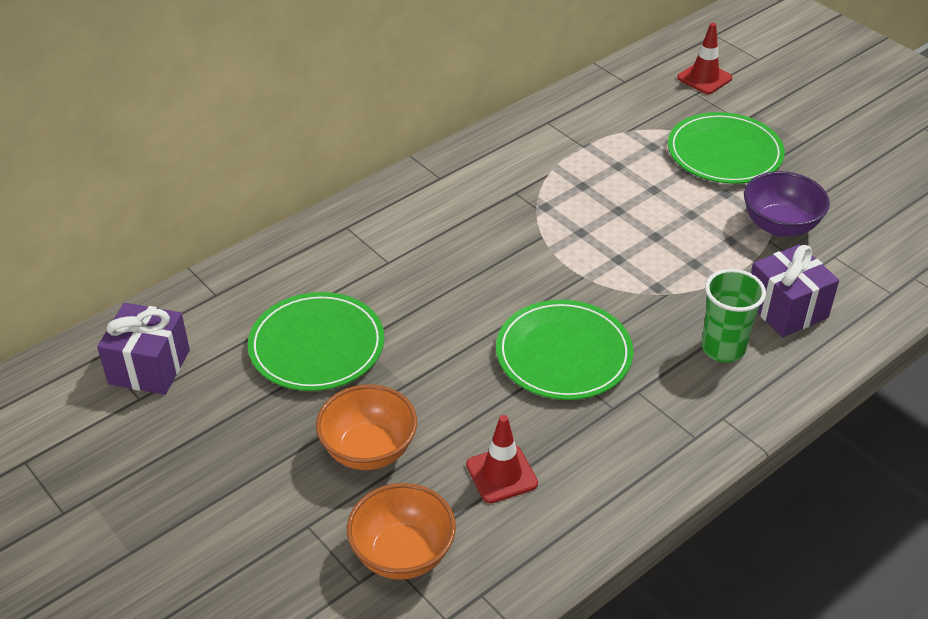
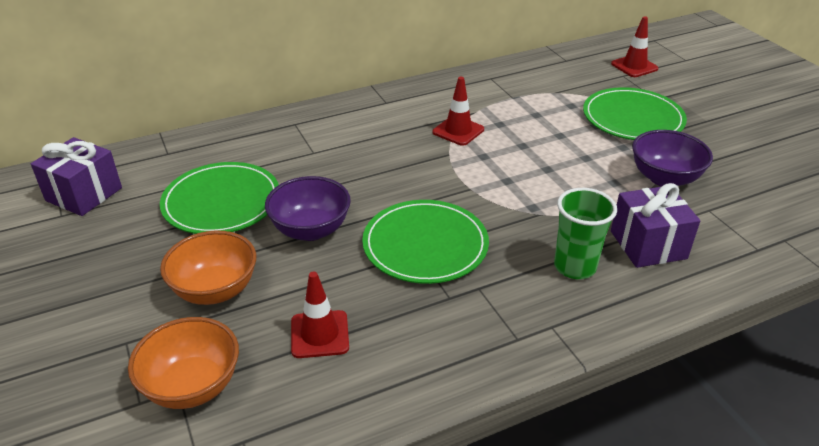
camera: 15 degrees right, 5 degrees down
none -> purple bowl [265,176,351,241]
none -> red traffic cone [433,77,484,146]

